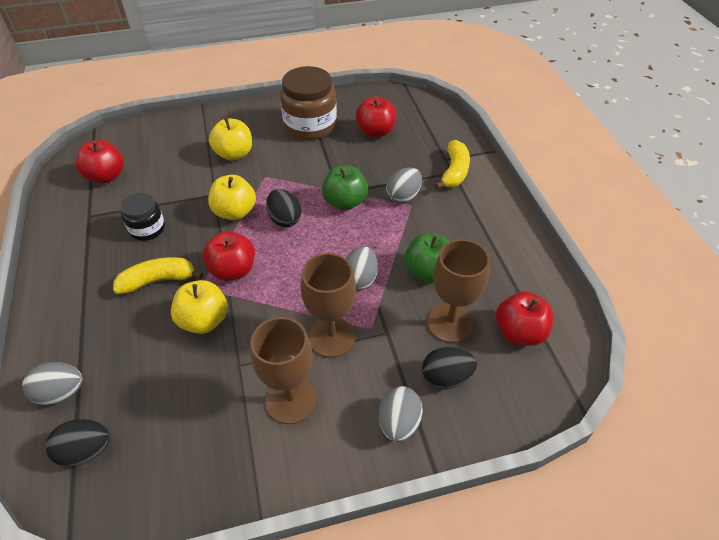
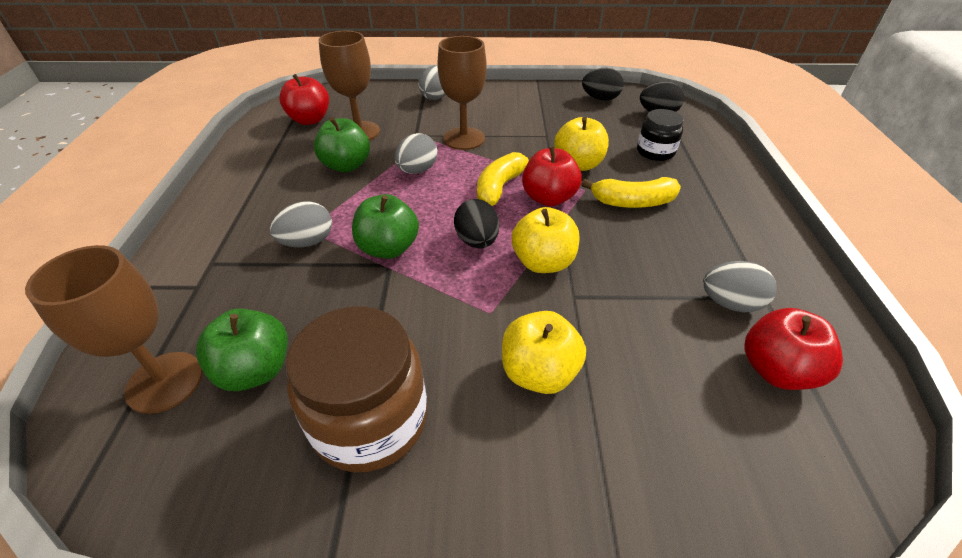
camera: 165 degrees left, 5 degrees down
grey egg [22,362,83,405] -> grey egg moved to [703,261,777,312]
black jar [121,193,165,241] -> black jar moved to [637,109,684,161]
brown goblet [250,317,316,424] -> brown goblet moved to [25,245,202,414]
red apple [356,96,397,137] -> green apple [196,308,288,391]
black egg [422,347,477,389] -> black egg moved to [582,68,624,101]
yellow banana [435,140,470,189] -> yellow banana moved to [477,152,532,206]

